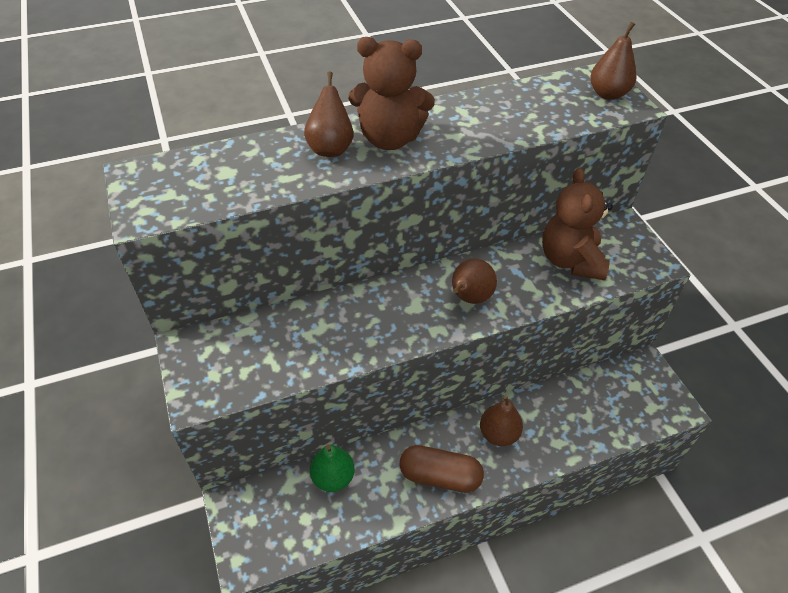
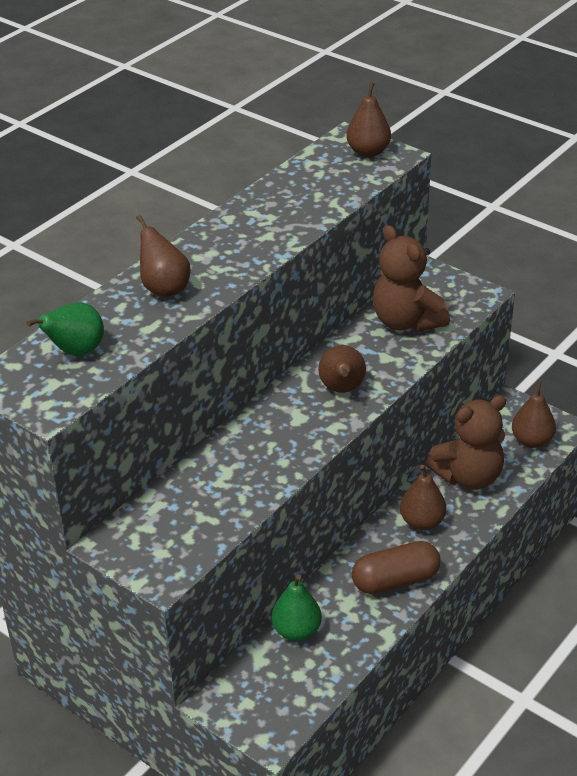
camera: 30 degrees left, 10 degrees down
brown teddy bear [348,37,435,150] -> brown teddy bear moved to [426,395,506,490]
none -> green pear [26,302,104,356]
none -> brown pear [512,381,556,448]

